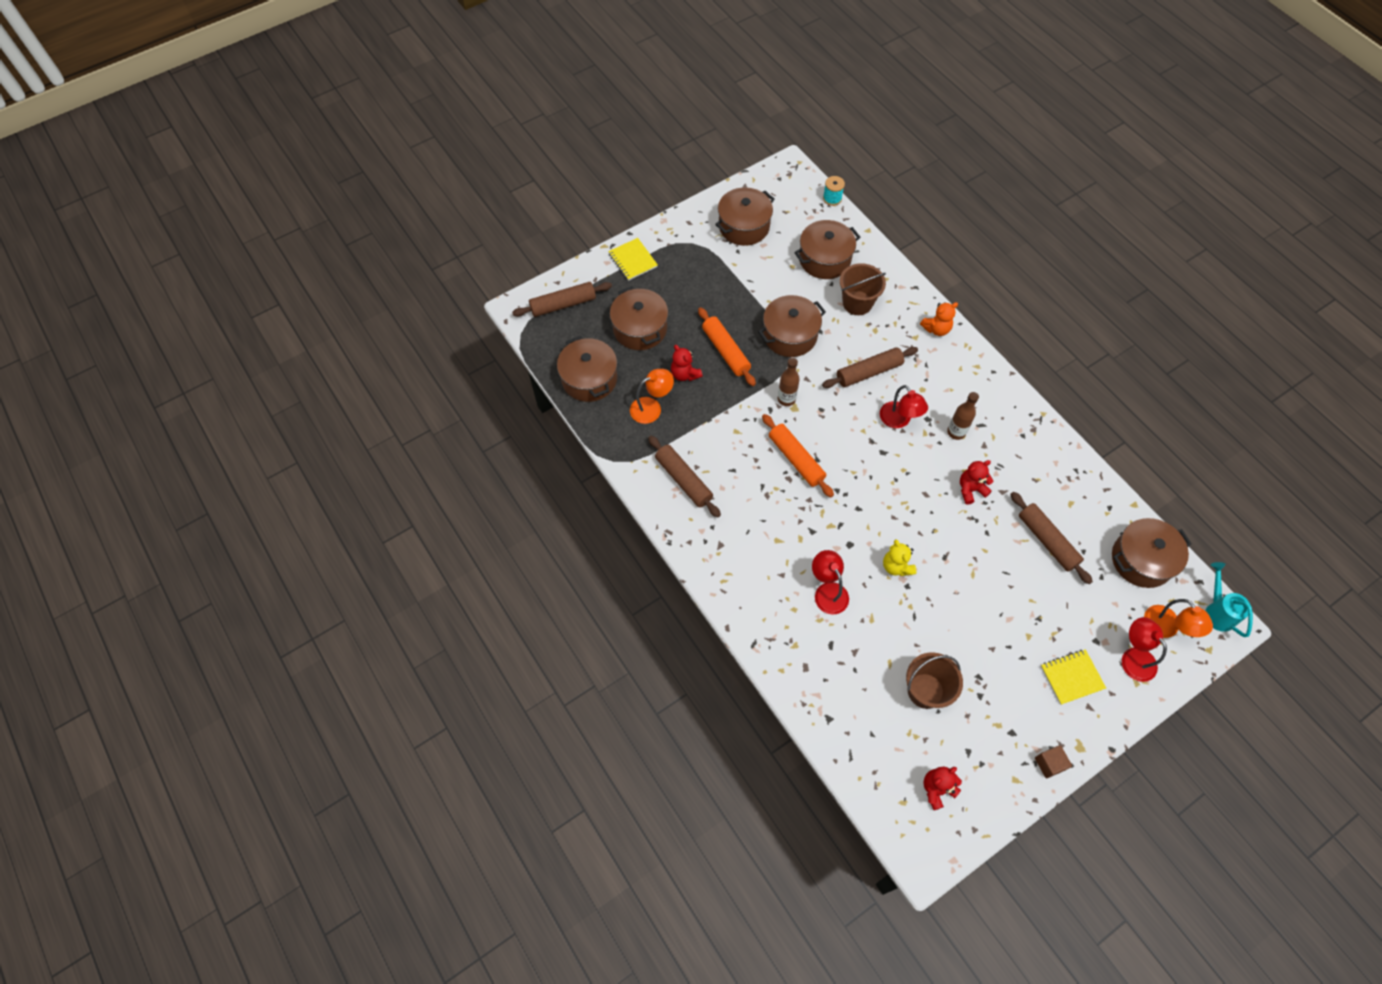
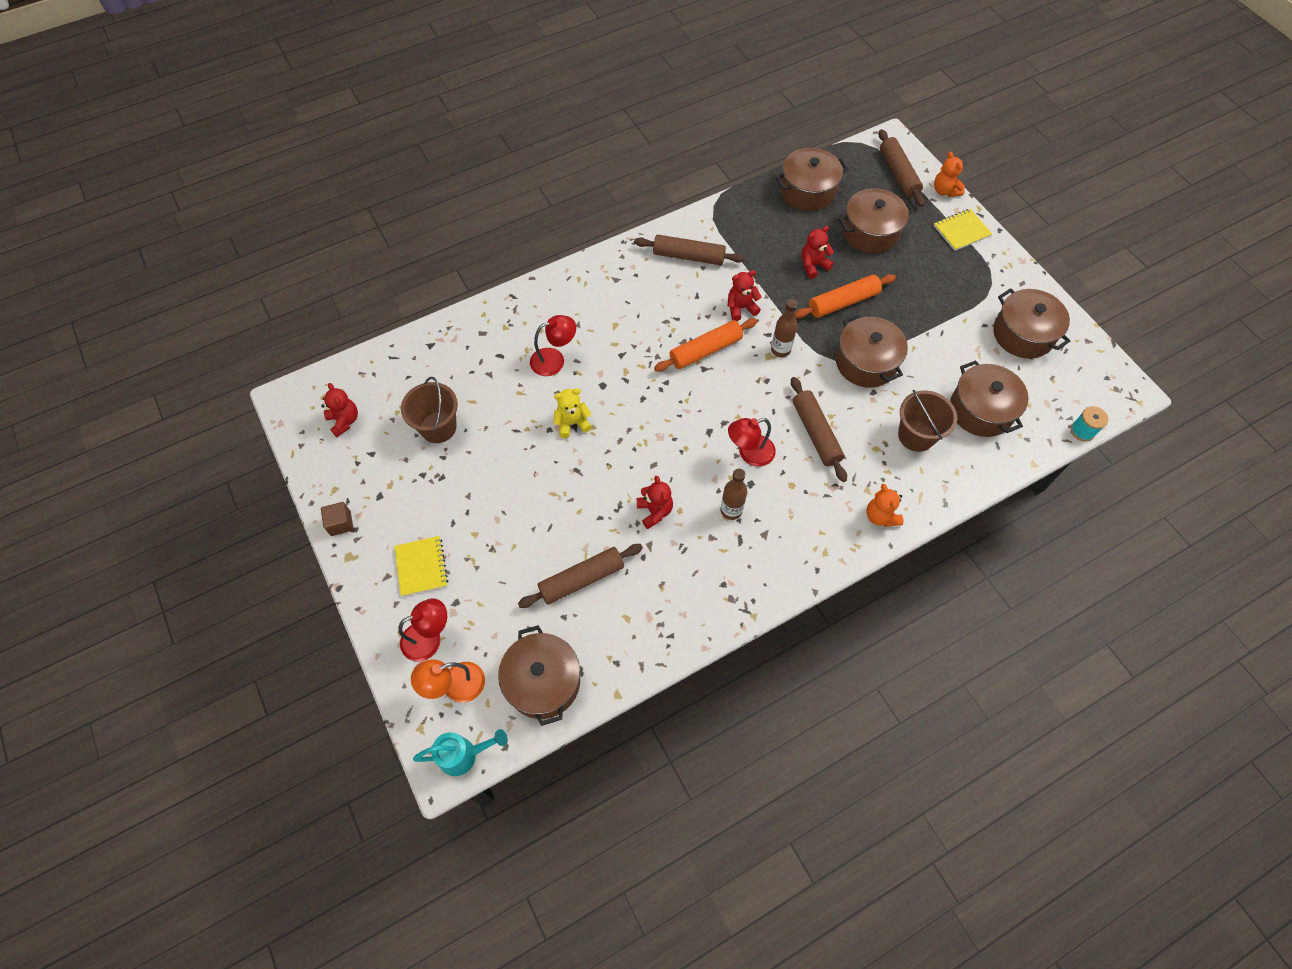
camera: 95 degrees right, 0 degrees up
orange lamp [630,369,674,424] -> none
brown rolling pin [648,436,721,517] -> brown rolling pin turned 45 degrees clockwise [634,235,745,265]
none -> red teddy bear [728,270,762,321]
none -> orange teddy bear [934,151,965,197]

